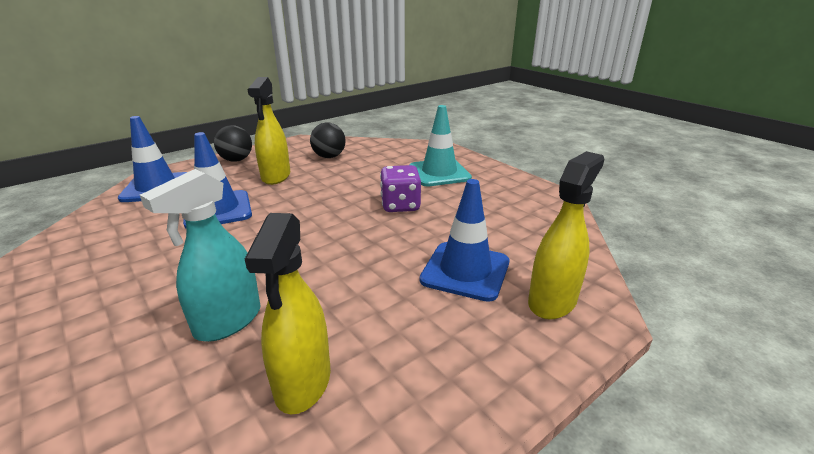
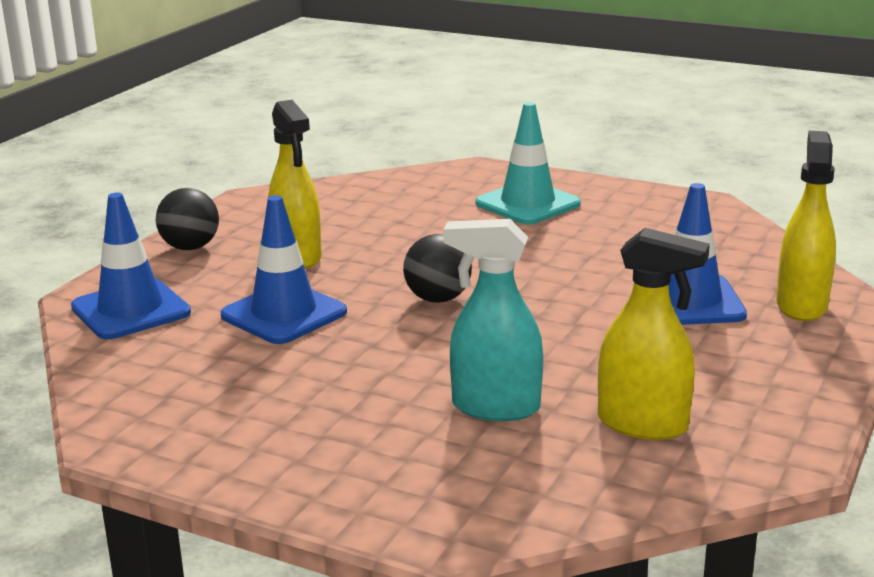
camera: 25 degrees left, 5 degrees down
turquoise spray bottle [140,169,261,342] -> turquoise spray bottle turned 90 degrees clockwise [444,219,543,421]
yellow spray bottle [245,213,330,414] -> yellow spray bottle turned 45 degrees counterclockwise [598,228,710,440]
black ball [310,123,346,158] -> black ball moved to [403,234,472,303]
purple dice [380,165,421,212] -> none

